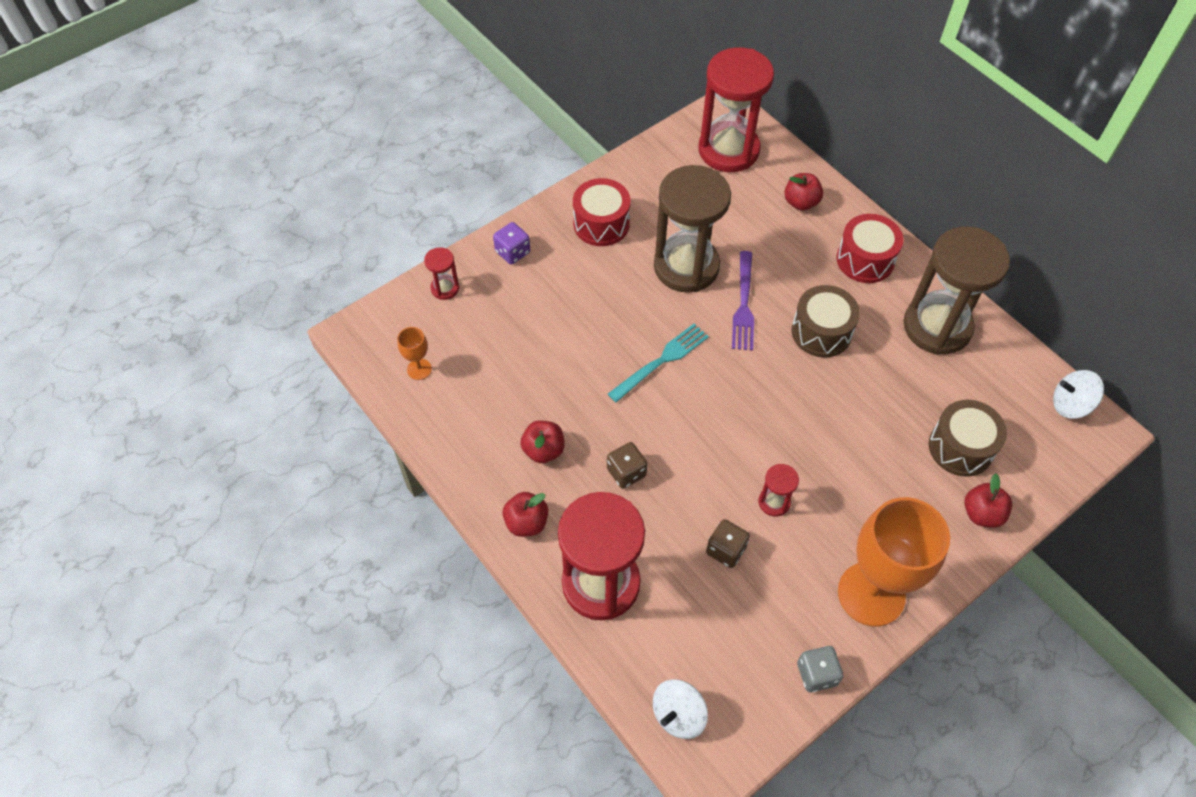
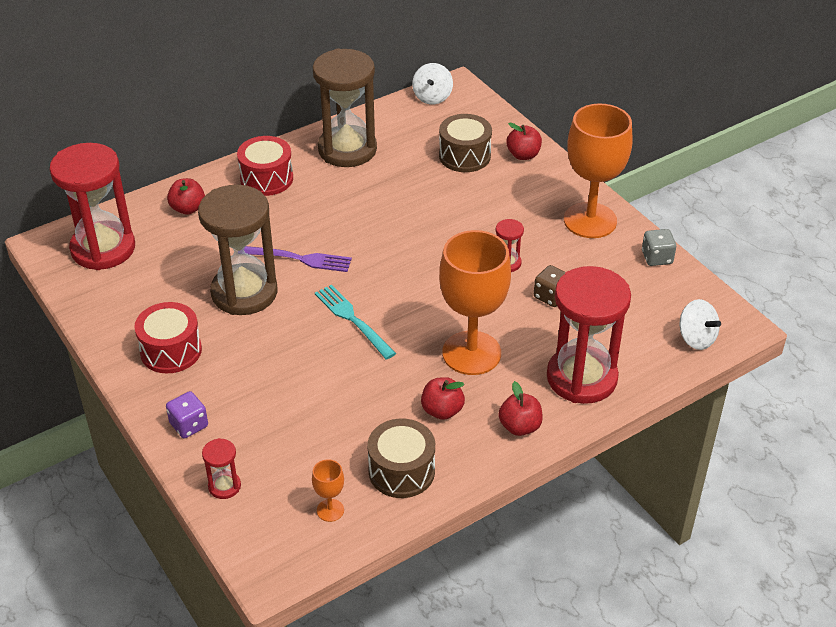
camera: 85 degrees left, 15 degrees down
brown dice [607,442,647,489] -> orange goblet [439,230,511,375]
brown drum [792,285,860,357] -> brown drum moved to [368,418,435,498]

